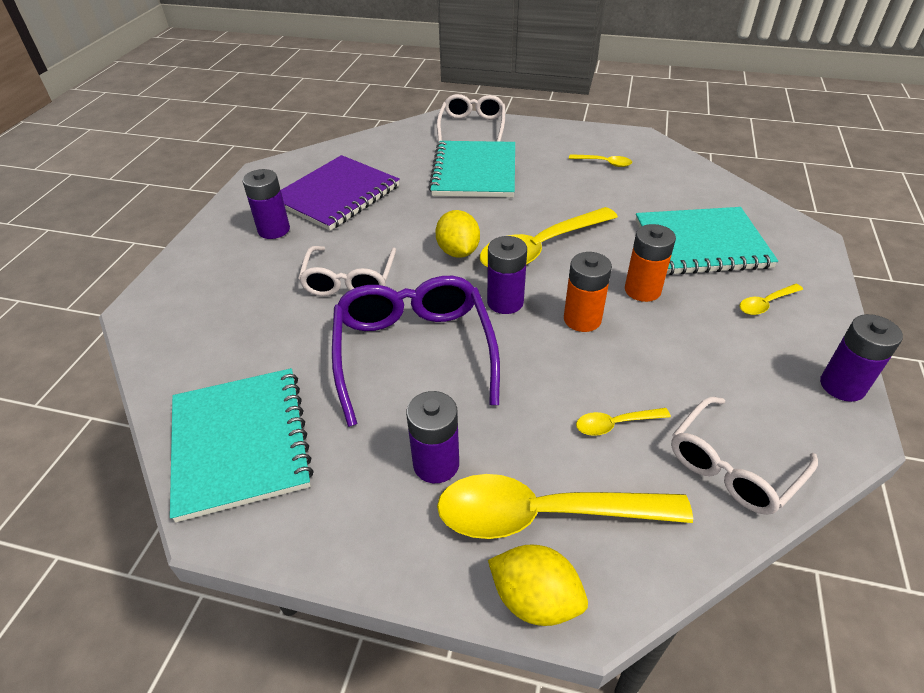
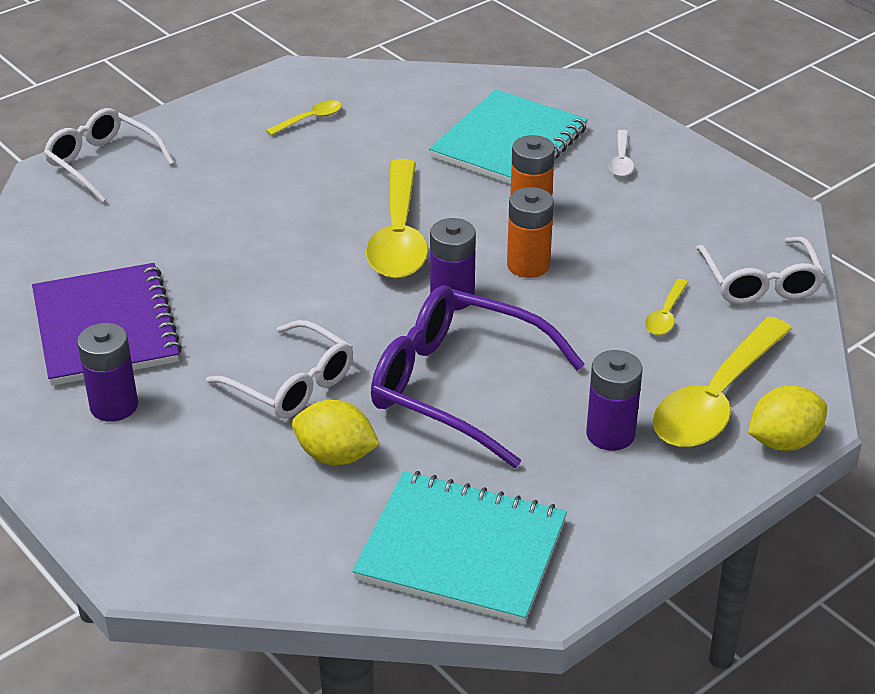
camera: 55 degrees left, 5 degrees down
turquoise notebook [428,141,515,197] -> none
yellow lemon [435,210,480,258] -> yellow lemon moved to [292,400,380,465]
yellow spoon [740,284,803,315] -> white spoon [609,130,634,177]
purple battery [820,314,903,402] -> none

